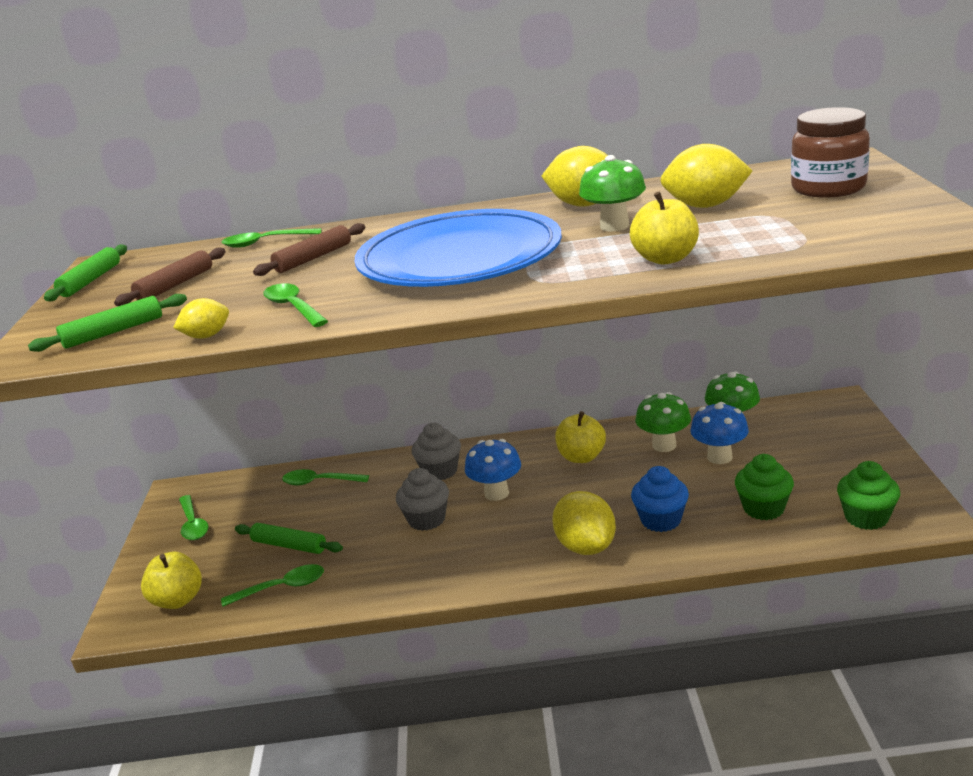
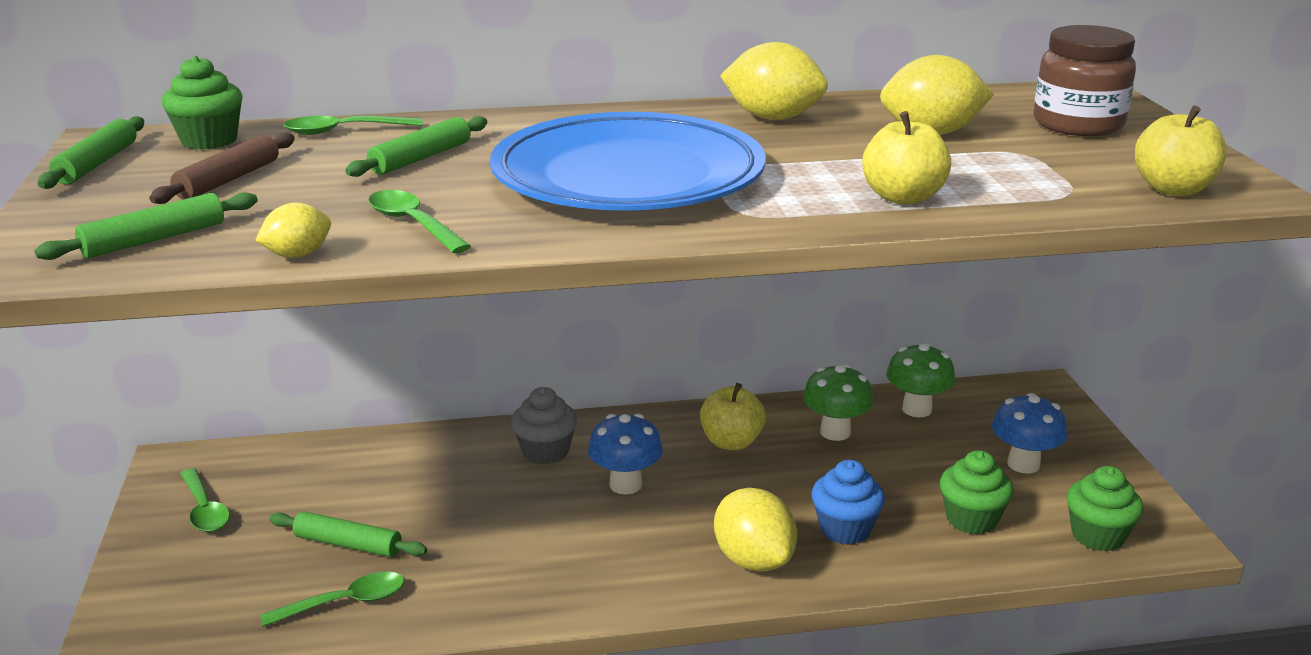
camera: 10 degrees left, 0 degrees up
yellow apple [141,552,202,609] -> yellow apple moved to [1135,106,1227,196]
brown rolling pin [253,223,365,276] -> green rolling pin [345,116,487,177]
green spoon [282,469,369,485] -> none
grey cupcake [396,468,449,531] -> none
green mushroom [579,155,646,231] -> none
blue mushroom [690,402,749,464] -> blue mushroom moved to [992,393,1067,473]
none -> green cupcake [162,55,243,150]

